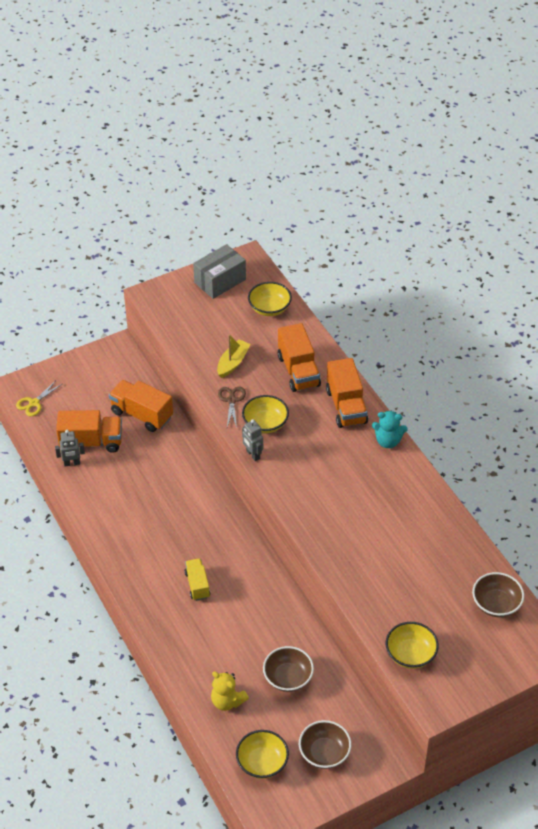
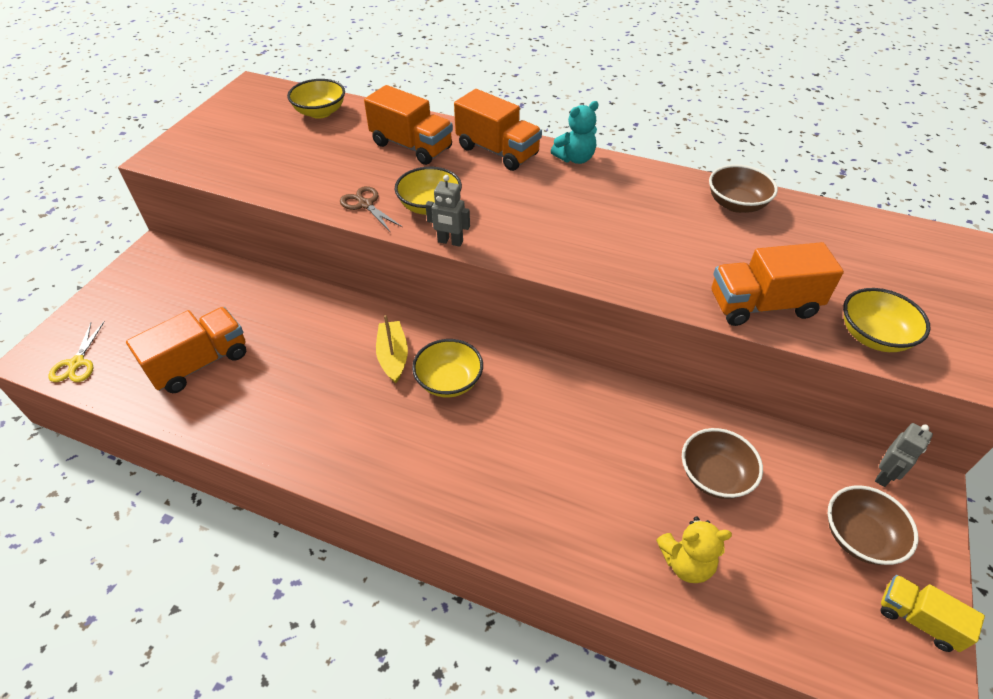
camera: 40 degrees left, 0 degrees up
grey robot [55,430,85,467] -> grey robot moved to [875,423,933,487]
orange truck [109,380,173,432] -> orange truck moved to [712,242,844,326]
yellow truck [184,558,210,601] -> yellow truck moved to [880,575,985,652]
grey box [193,244,246,299] -> none
yellow boat [217,334,251,378] -> yellow boat moved to [376,315,408,383]
yellow bowl [236,730,289,779] -> yellow bowl moved to [412,339,483,397]
brown bowl [472,572,524,617] -> brown bowl moved to [709,165,778,213]

